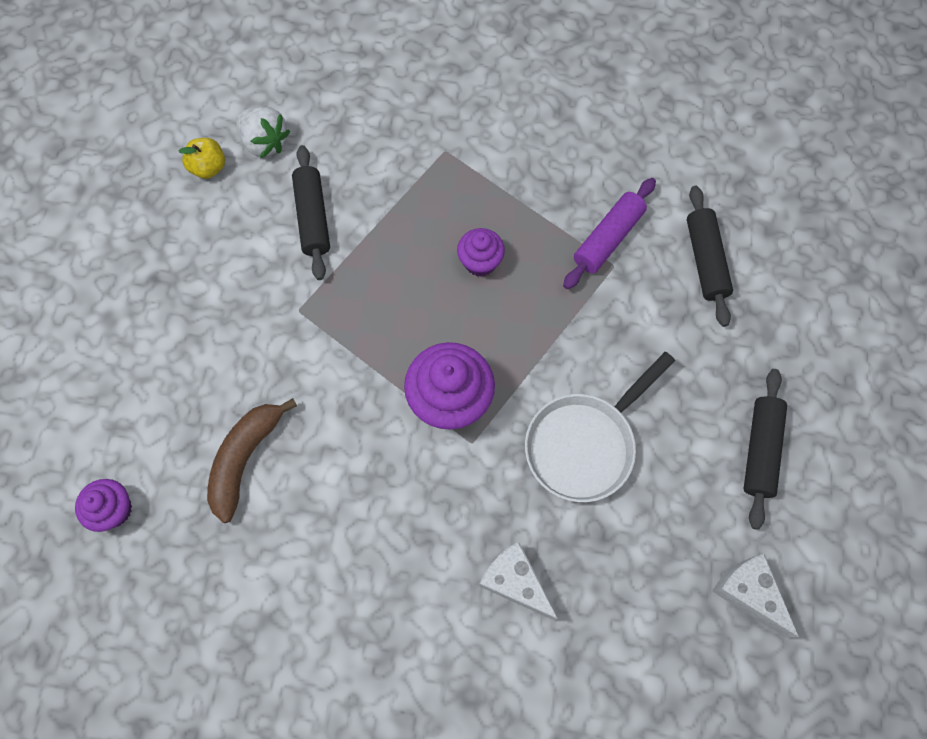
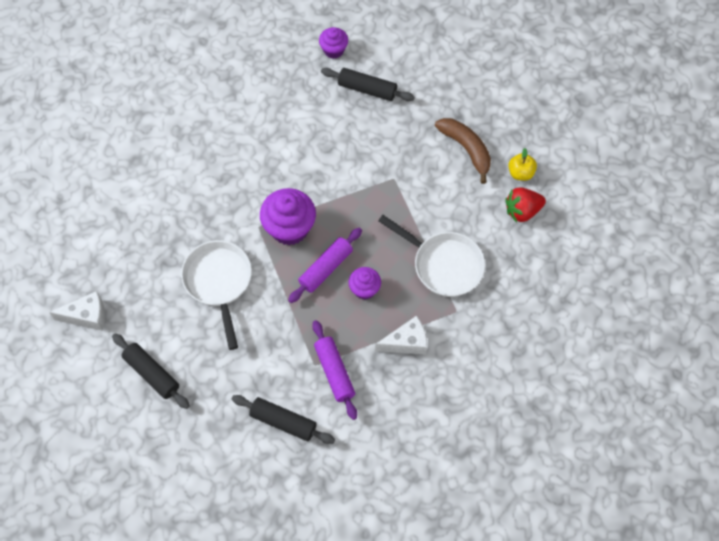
camera: 120 degrees right, 5 degrees down
brown banana [207,398,297,523] -> brown banana moved to [435,118,491,184]
white strawberry [236,107,290,158] -> red strawberry [505,187,546,222]
black rolling pin [292,145,330,280] -> black rolling pin moved to [321,68,415,101]
white cheese [479,541,558,620] -> white cheese moved to [375,316,427,355]
none -> purple rolling pin [288,228,362,303]
none -> white pan [378,215,485,297]

